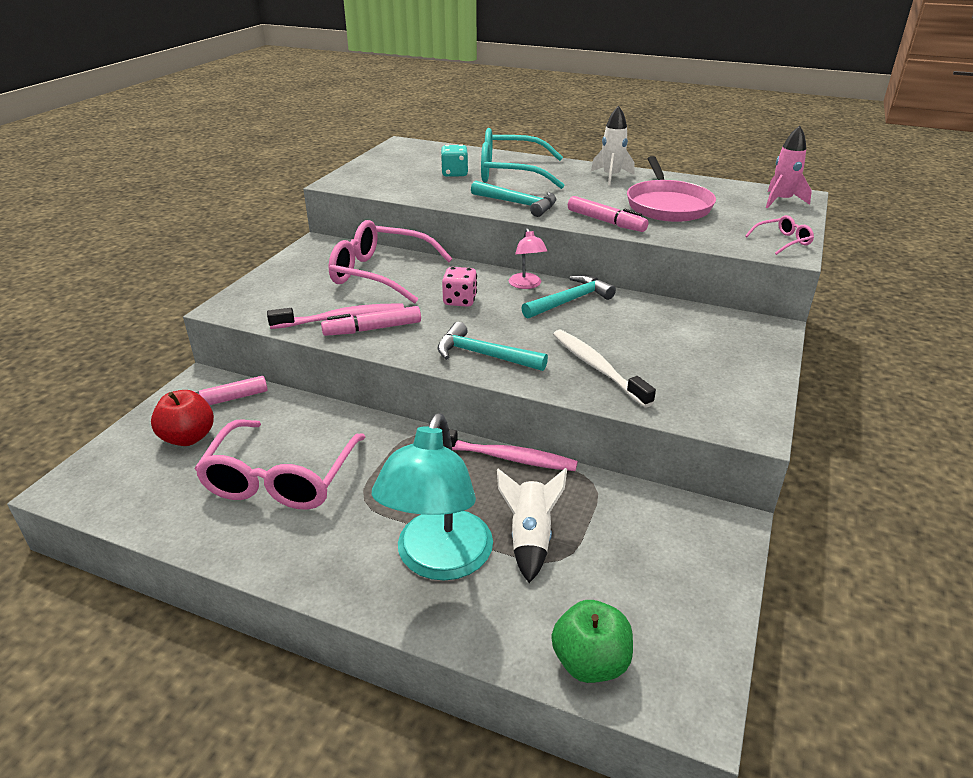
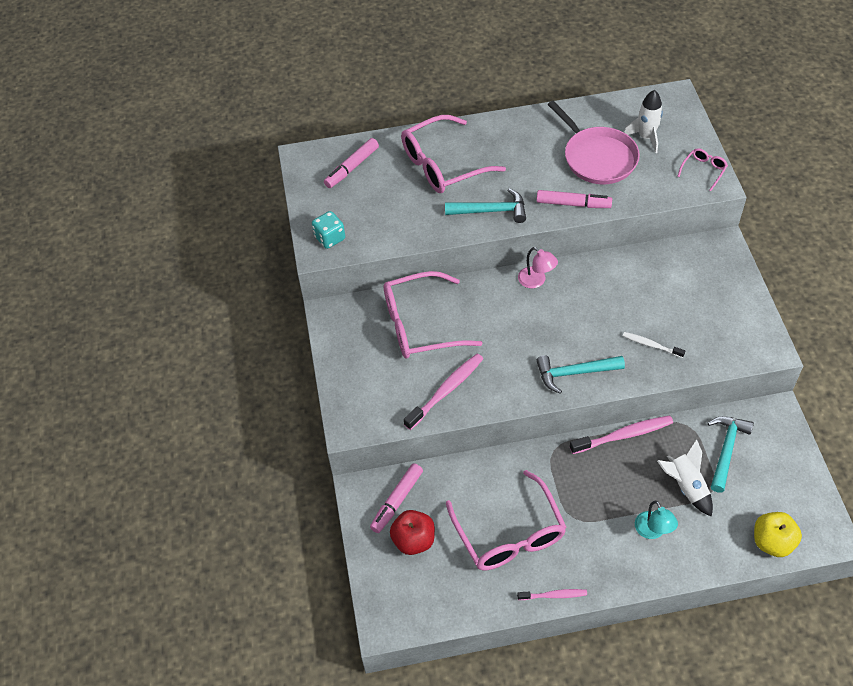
camera: 30 degrees left, 20 degrees up
pink marker [321,306,421,336] -> pink marker moved to [324,138,379,188]
turquoise lamp [372,413,493,581] -> turquoise lamp [635,501,678,539], size x0.49
turquoise dice [441,144,468,177] -> turquoise dice moved to [312,211,345,249]
pink dice [442,267,477,307] -> none
turquoise glasses [481,128,565,189] -> pink glasses [401,115,506,193]
turquoise hammer [521,275,616,319] -> turquoise hammer moved to [708,416,754,493]
green apple [552,600,633,683] -> yellow apple [754,512,802,557]
white toothbrush [553,330,656,408] -> white toothbrush [623,332,685,358], size x0.59
white rocket [591,106,635,186] -> white rocket moved to [624,90,663,153]
pink rocket [766,126,812,208] -> none
none -> pink toothbrush [517,589,587,600]

